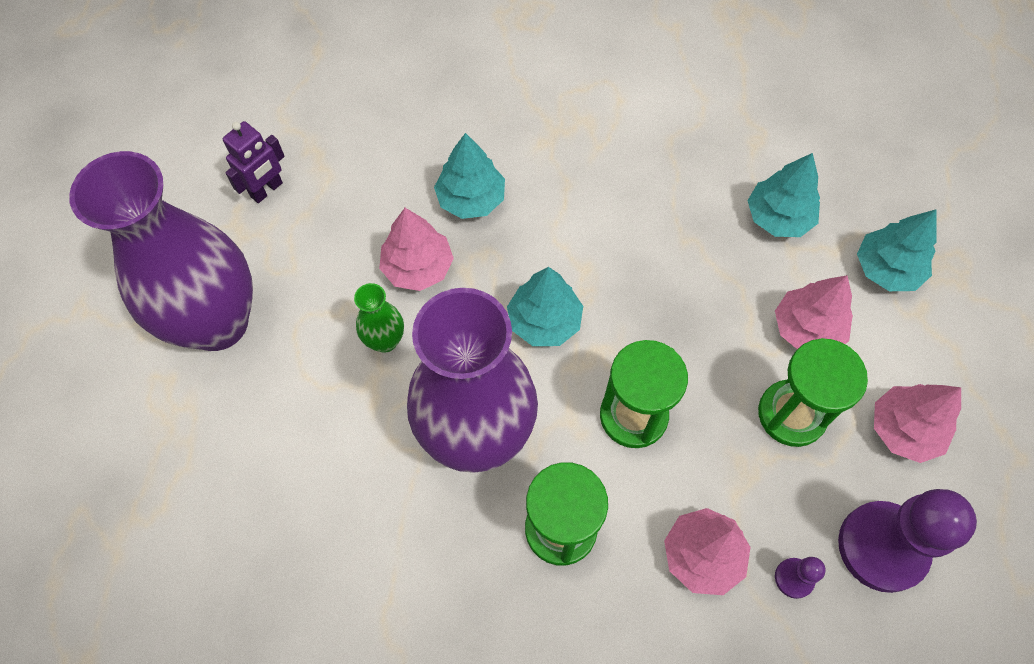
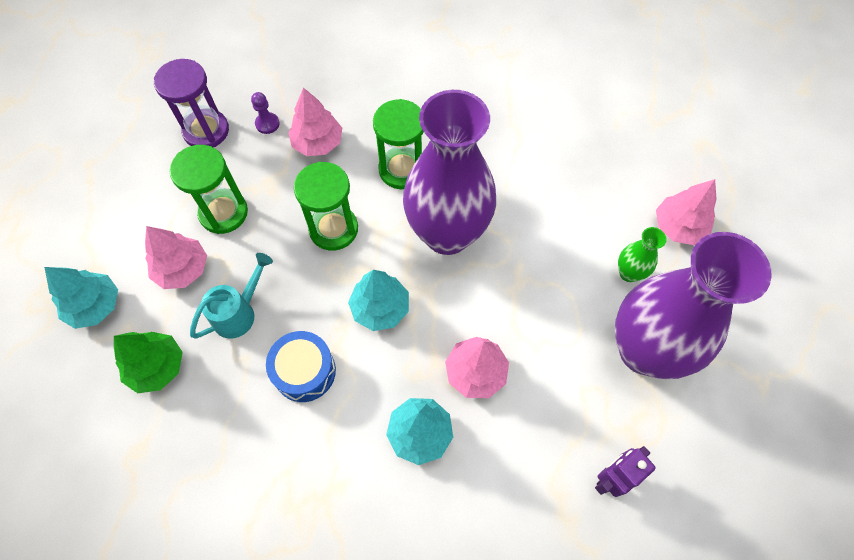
camera: 170 degrees left, 0 degrees up
green vase [354,283,404,353] -> green vase moved to [618,227,667,282]
turquoise tree [747,153,820,237] -> green tree [114,332,183,393]
purple pawn [838,489,977,593] -> purple hourglass [154,59,229,147]
pink tree [874,384,961,463] -> pink tree moved to [656,179,717,245]
none -> turquoise watering can [190,253,273,339]
none -> blue drum [266,331,336,402]

